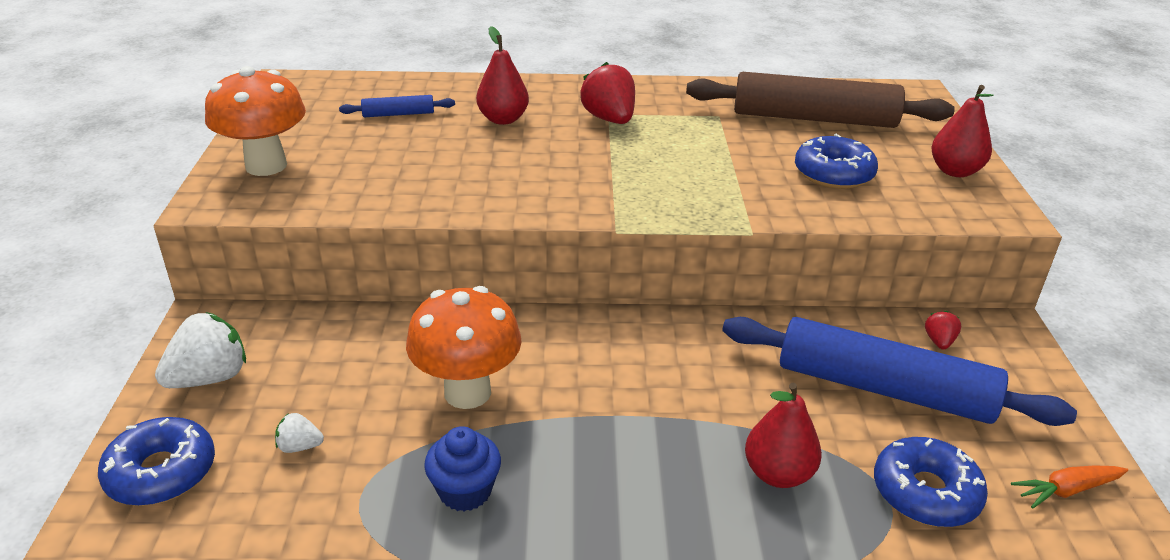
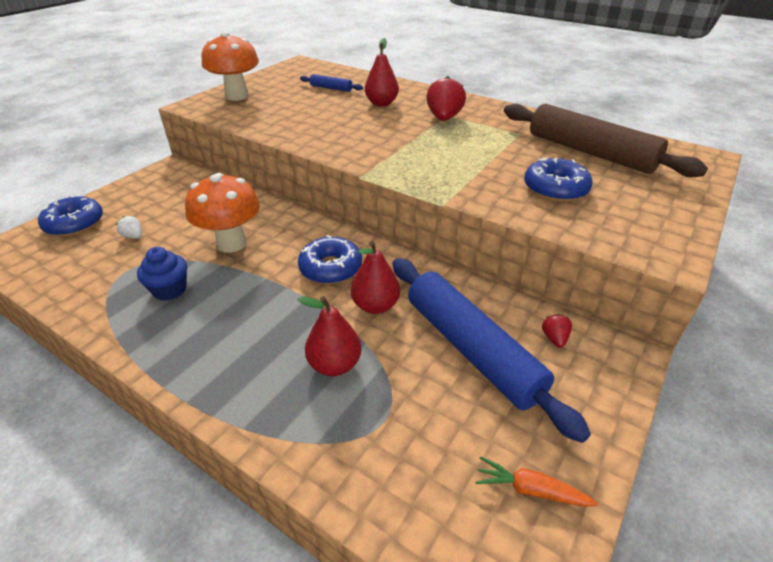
camera: 35 degrees right, 5 degrees up
white strawberry [155,312,246,388] -> none
blue donut [874,437,988,527] -> blue donut moved to [298,235,362,284]
red strawberry [925,311,961,350] -> red strawberry turned 45 degrees counterclockwise [542,314,572,348]
red pear [931,85,994,177] -> red pear moved to [351,241,400,314]

